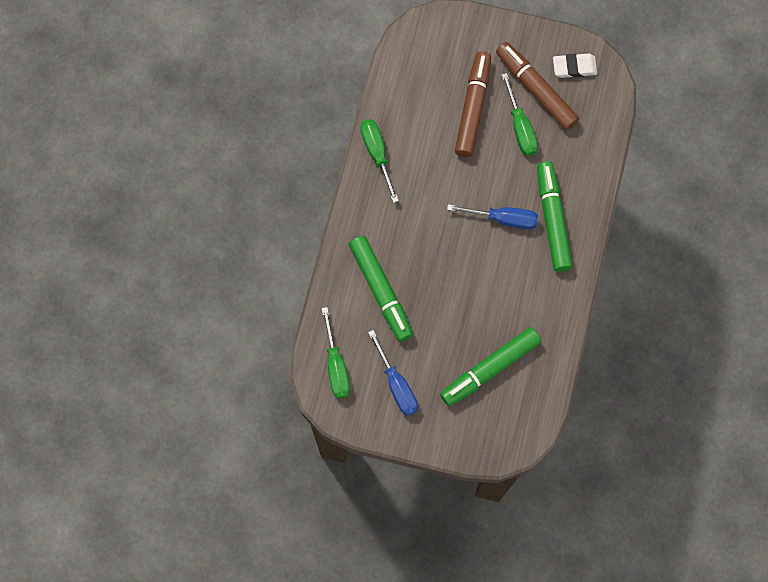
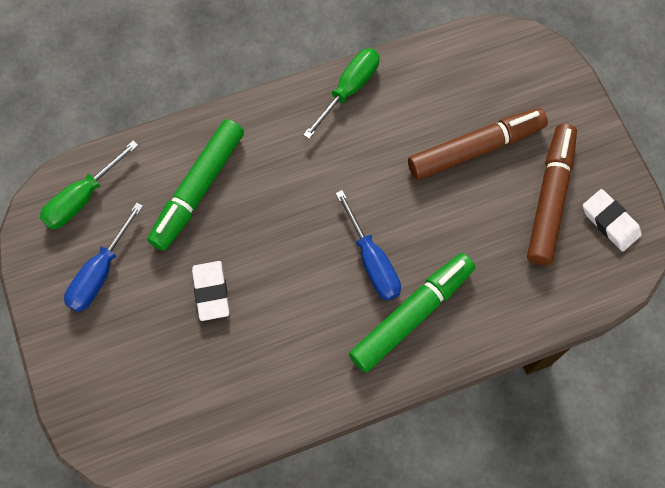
camera: 55 degrees right, 5 degrees down
green marker [440,327,541,406] -> none
green screwdriver [501,73,538,156] -> none
none -> white eraser [192,261,229,321]

